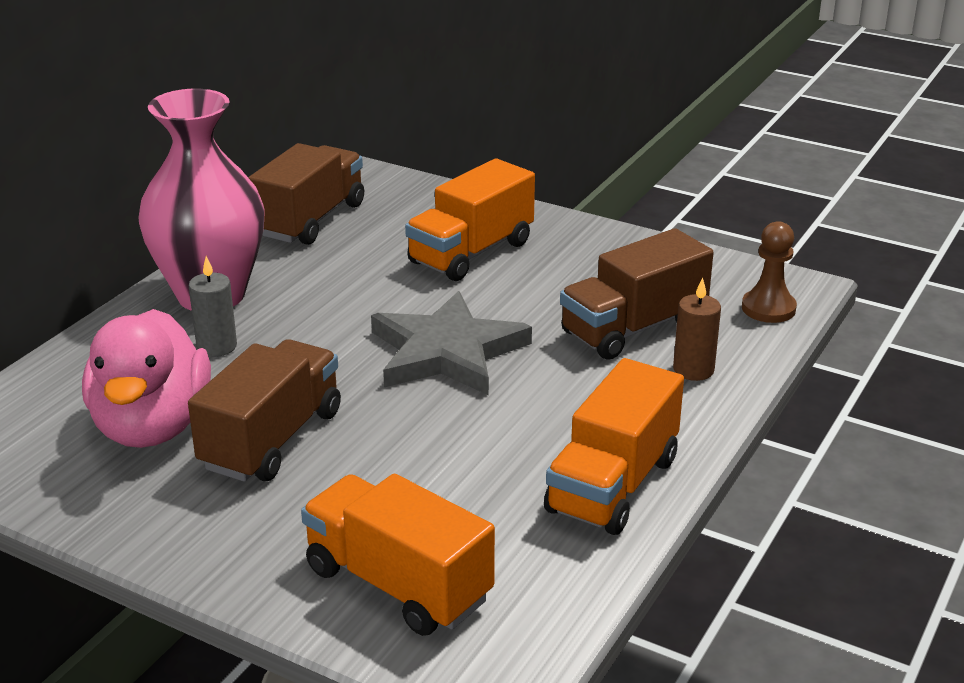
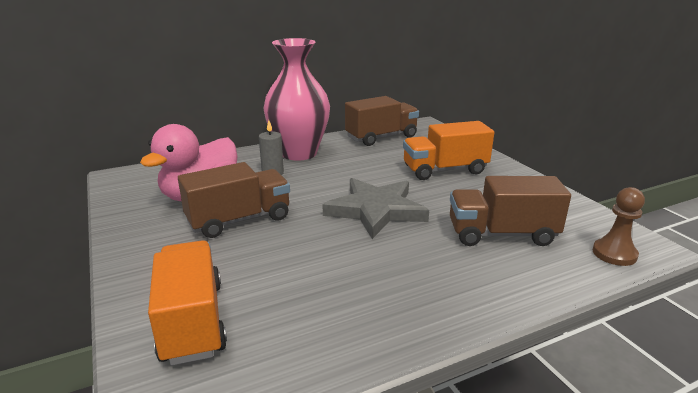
camera: 35 degrees right, 5 degrees down
orange truck [544,358,684,535] -> none
brown candle [673,278,721,381] -> none

